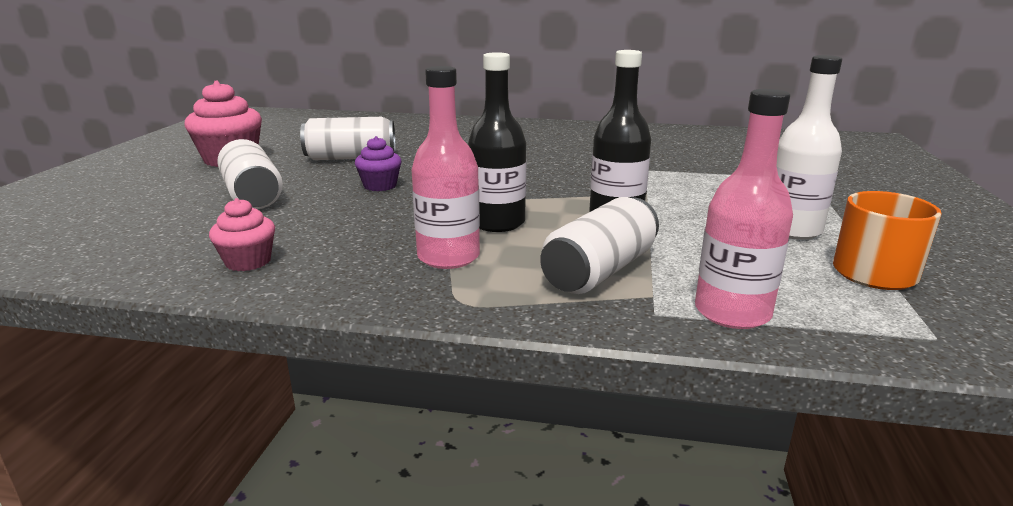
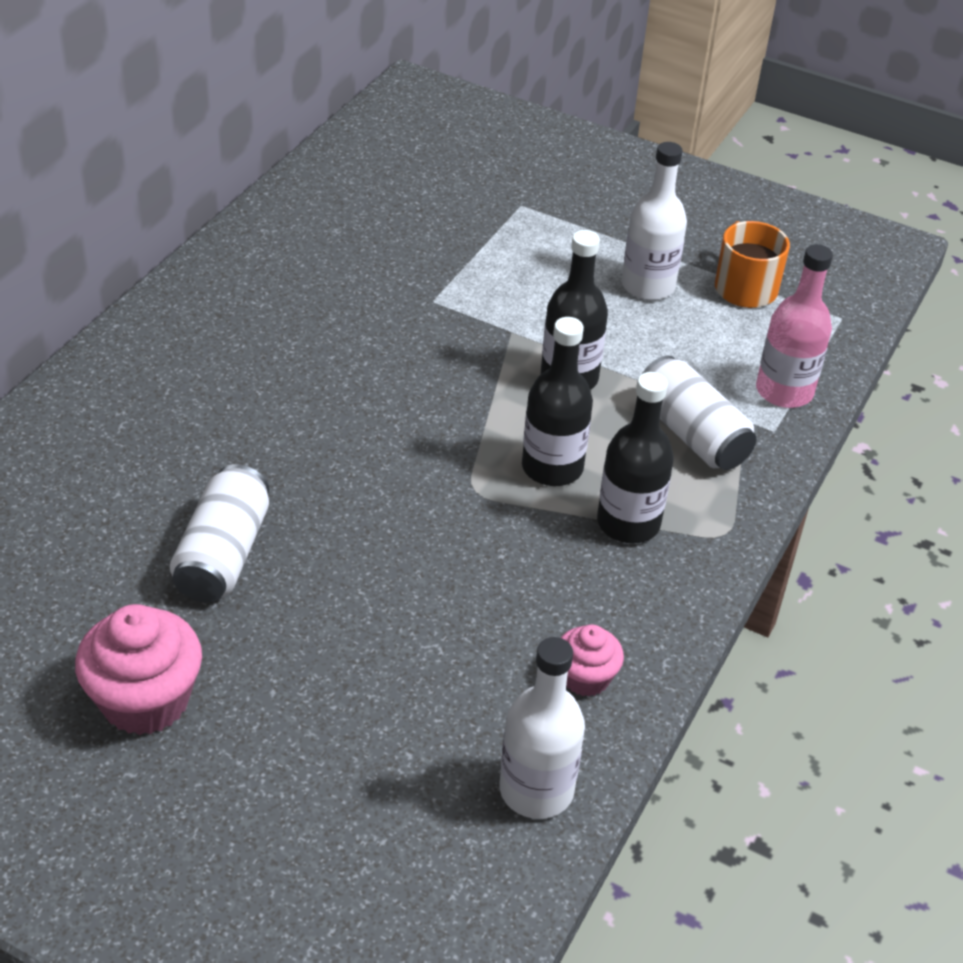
camera: 75 degrees left, 20 degrees up
white can [217,139,283,209] -> none
purple cupcake [355,136,402,191] -> none
pink bottle [411,66,480,269] -> black bottle [597,372,674,543]
none -> white bottle [499,637,585,819]

